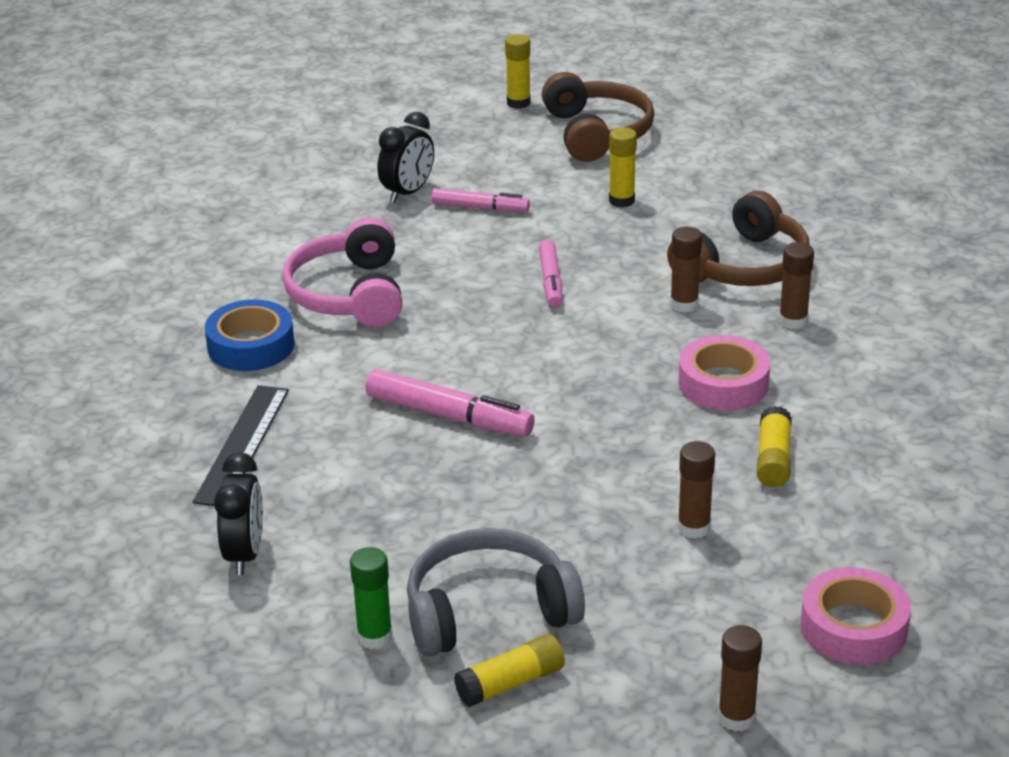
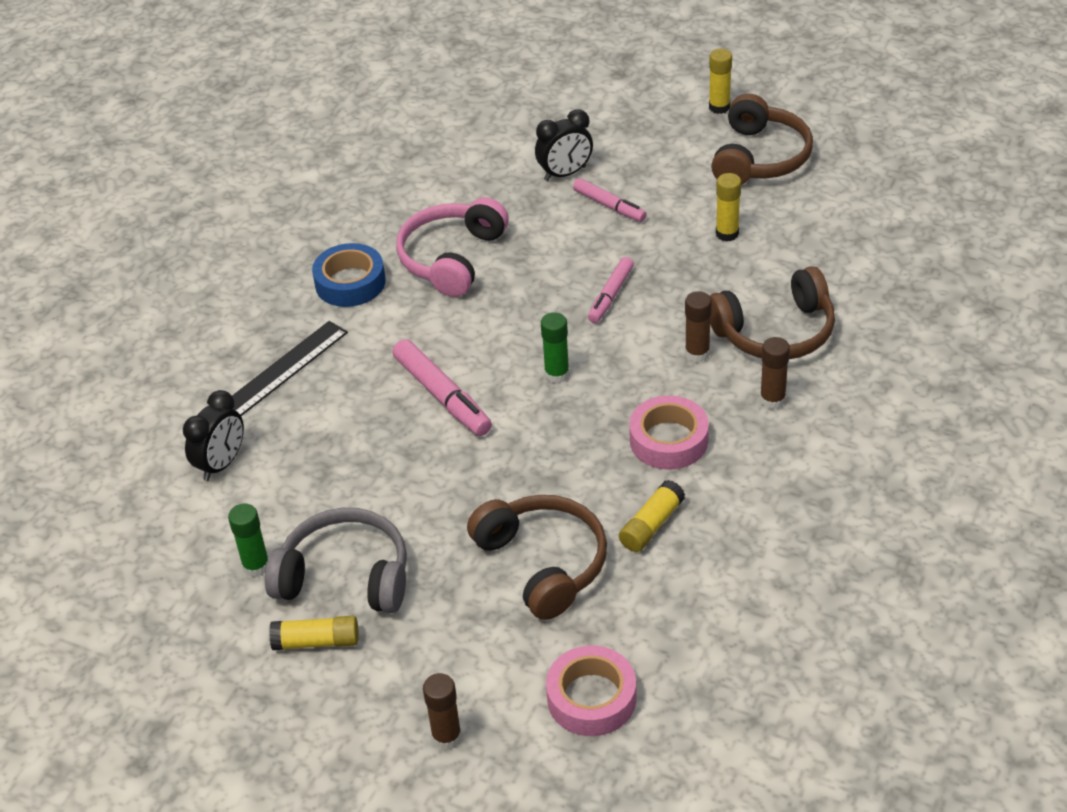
camera: 30 degrees right, 10 degrees up
brown glue stick [678,441,715,539] -> brown headphones [467,495,607,620]
none -> green glue stick [541,312,570,383]

